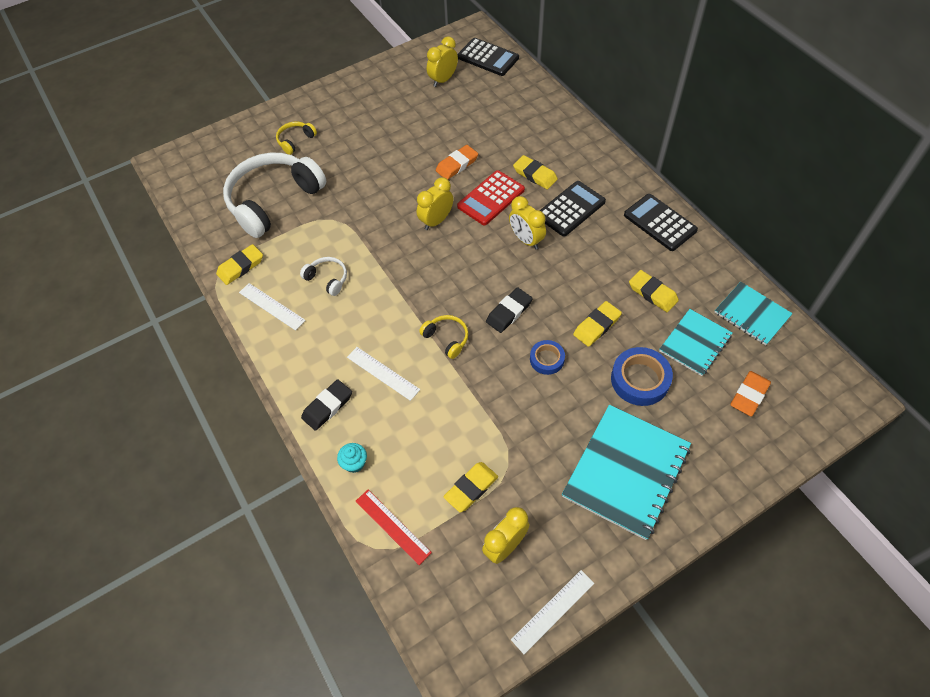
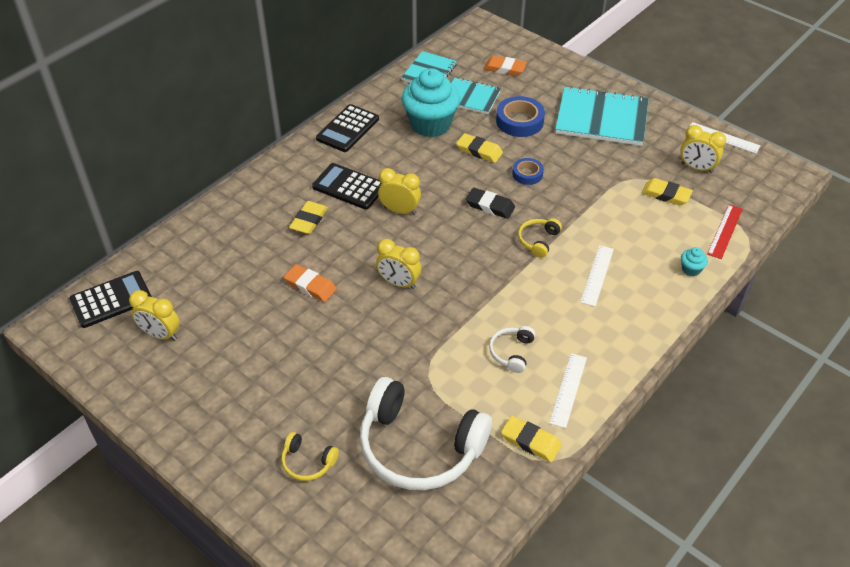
camera: 110 degrees left, 10 degrees down
black eraser [301,379,352,431] -> none
black calculator [457,38,519,76] -> black calculator turned 45 degrees clockwise [69,271,152,328]
red calculator [457,170,525,225] -> none
yellow clock [509,196,546,249] -> yellow clock turned 105 degrees counterclockwise [378,168,421,215]
yellow eraser [629,270,679,312] -> turquoise cupcake [402,68,460,137]

